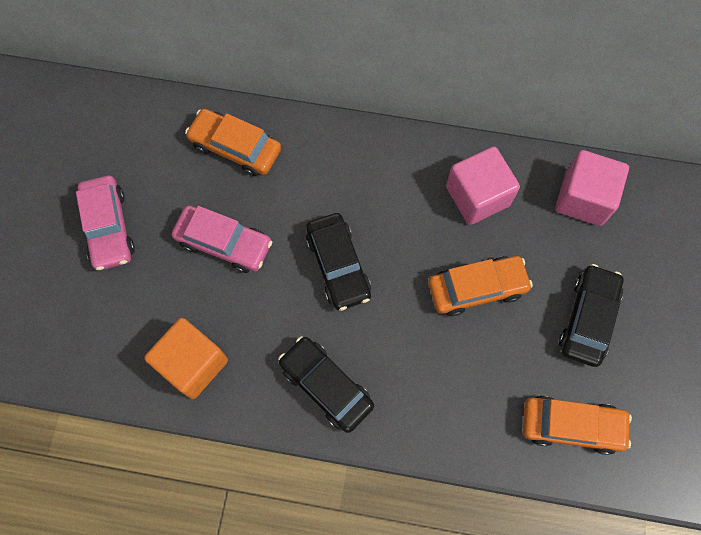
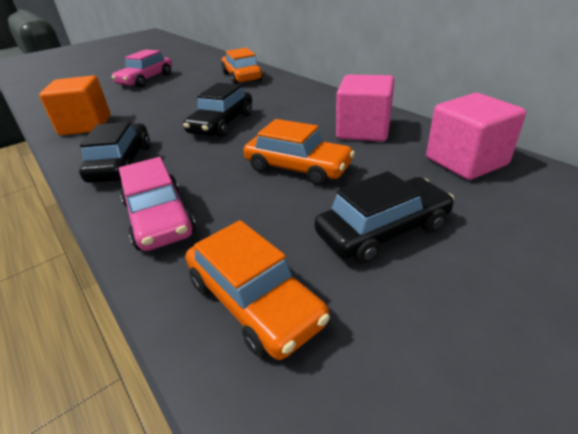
camera: 45 degrees right, 35 degrees down
pink car [172,205,272,273] -> pink car moved to [119,157,196,251]

